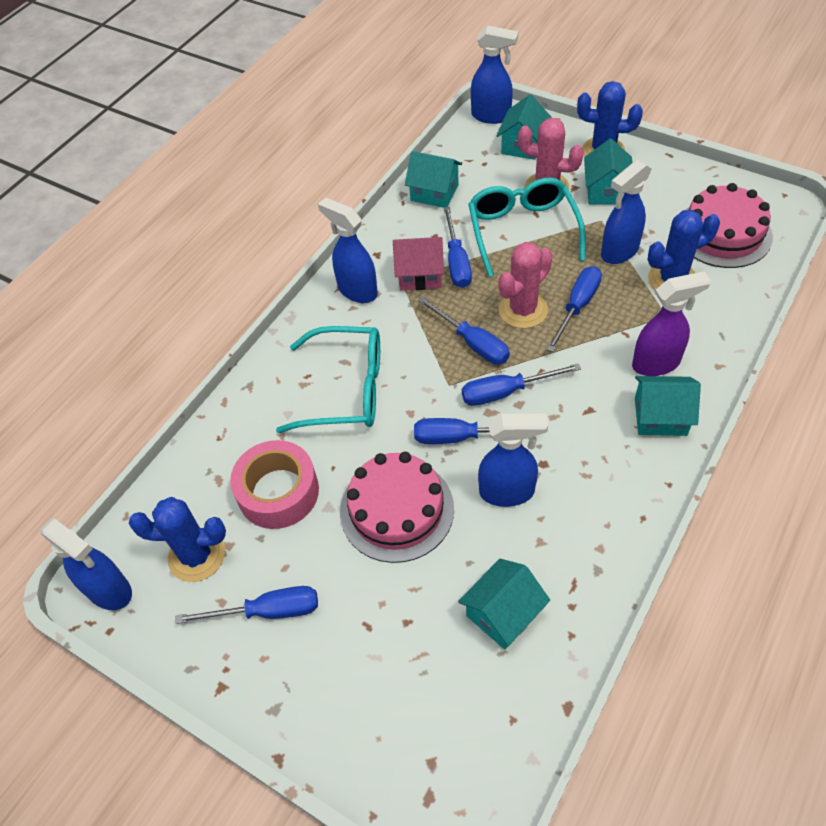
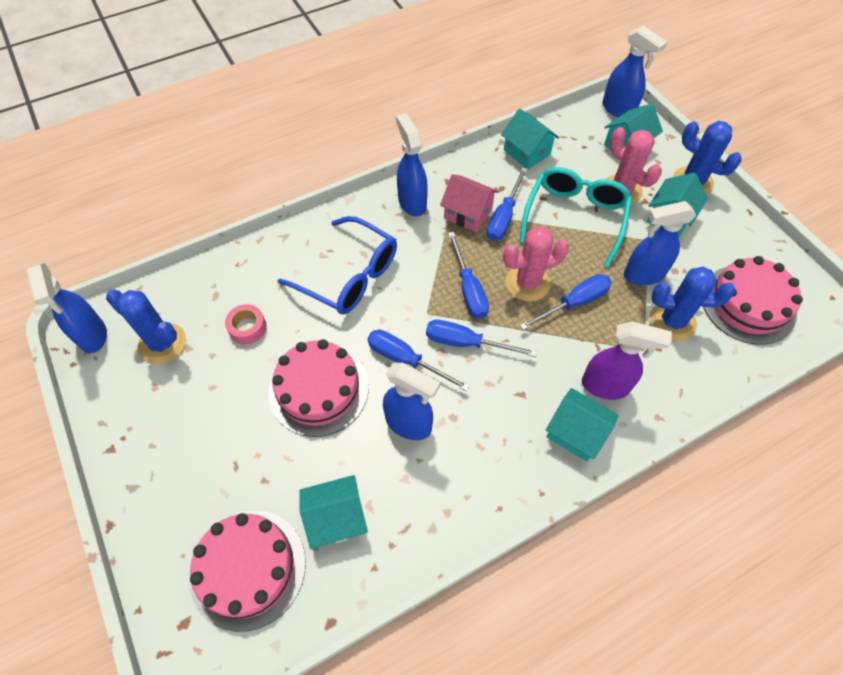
camera: 25 degrees right, 5 degrees up
blue screwdriver [175,586,318,624] -> none
pink tape [230,440,319,529] -> pink tape [225,304,267,344], size x0.54
turquoise glasses [276,326,380,433] -> blue glasses [277,216,397,315]
none -> pink cake [189,510,306,632]

